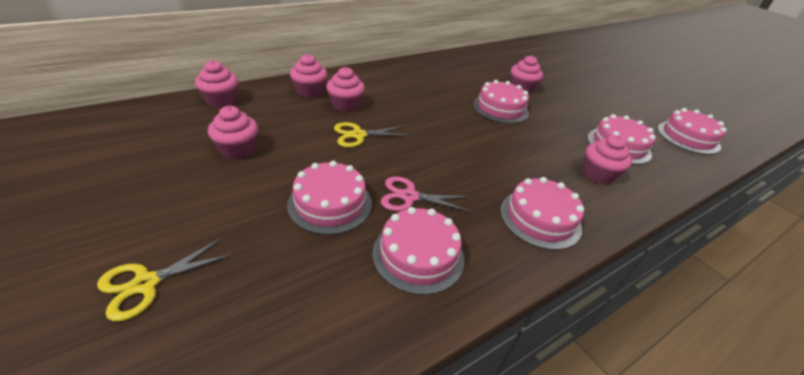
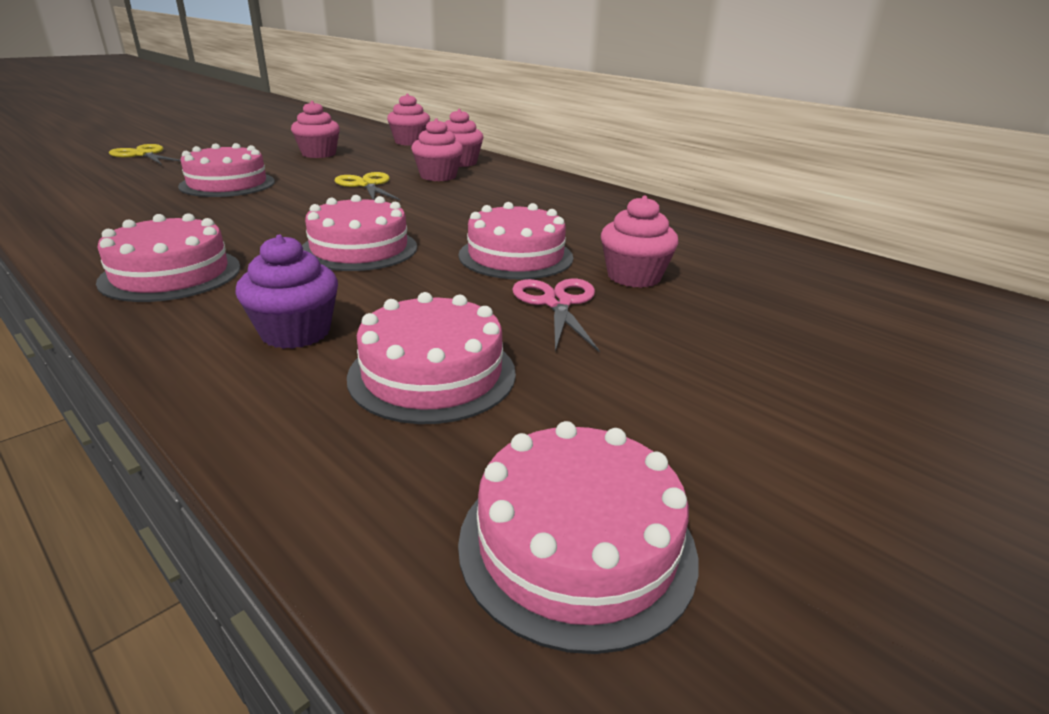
camera: 80 degrees right, 10 degrees down
pink cake [372,207,464,295] -> pink cake moved to [302,195,417,271]
pink scissors [381,176,471,212] -> pink scissors moved to [512,279,600,353]
pink cupcake [583,135,632,184] -> purple cupcake [235,235,338,349]

